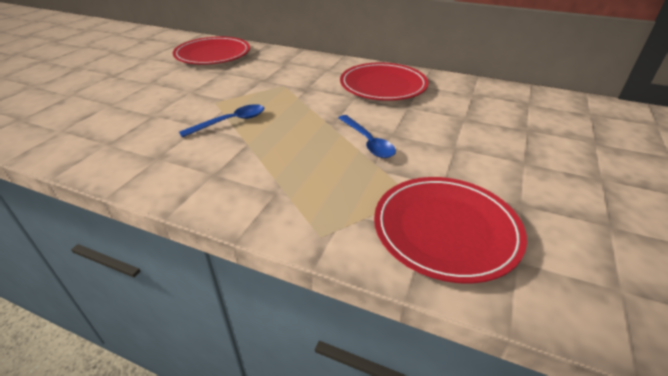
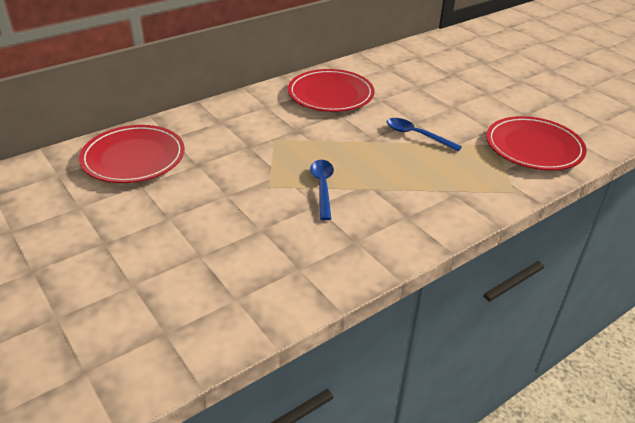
camera: 60 degrees left, 0 degrees up
blue spoon [339,115,396,158] -> blue spoon turned 150 degrees counterclockwise [387,118,462,151]

